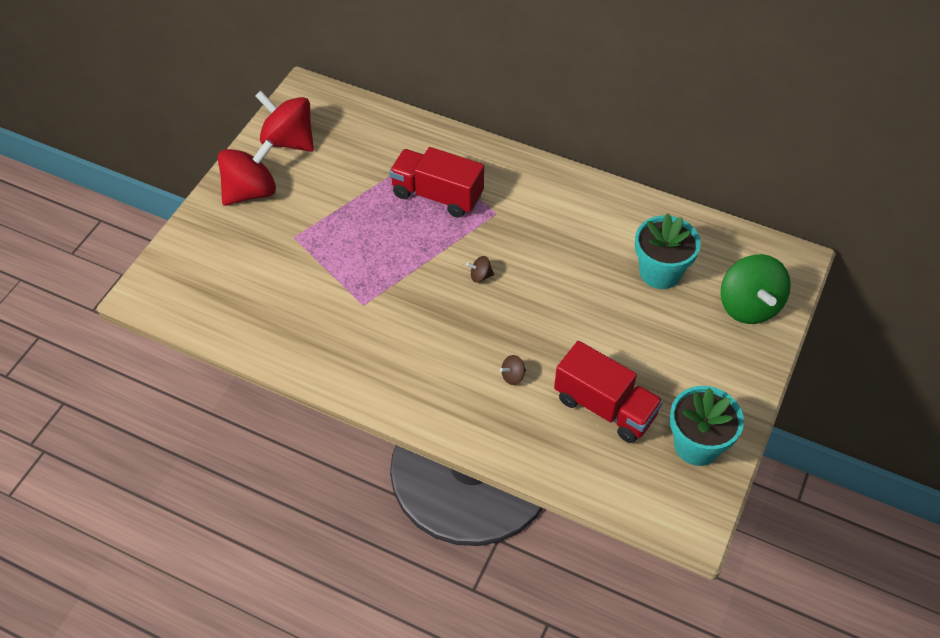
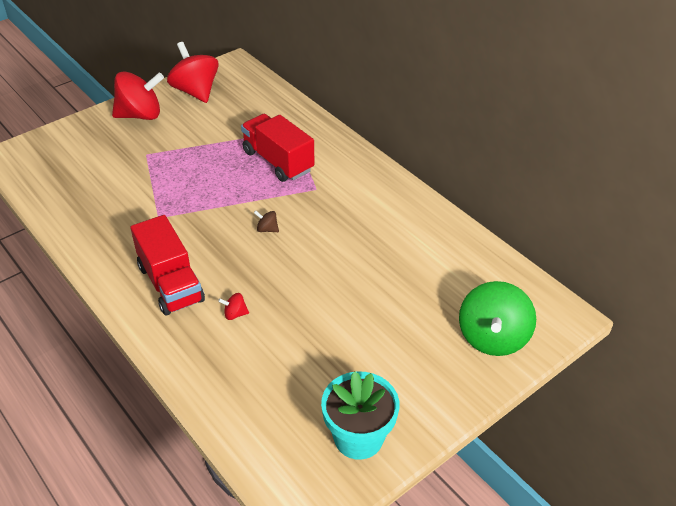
camera: 25 degrees right, 10 degrees down
brown spinning top [500,355,526,385] -> red spinning top [218,293,249,320]
red truck [554,341,663,443] -> red truck moved to [130,215,205,316]
turquoise flower pot [635,213,701,289] -> none

